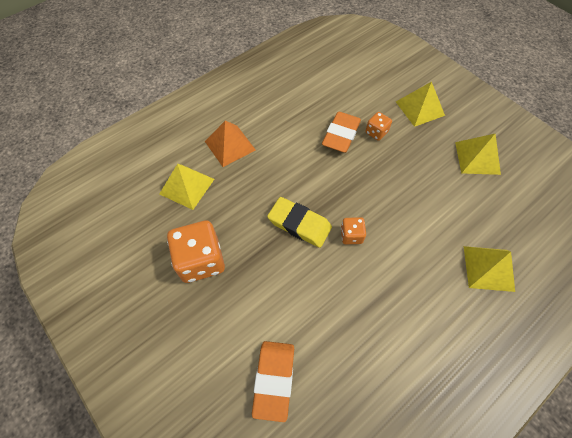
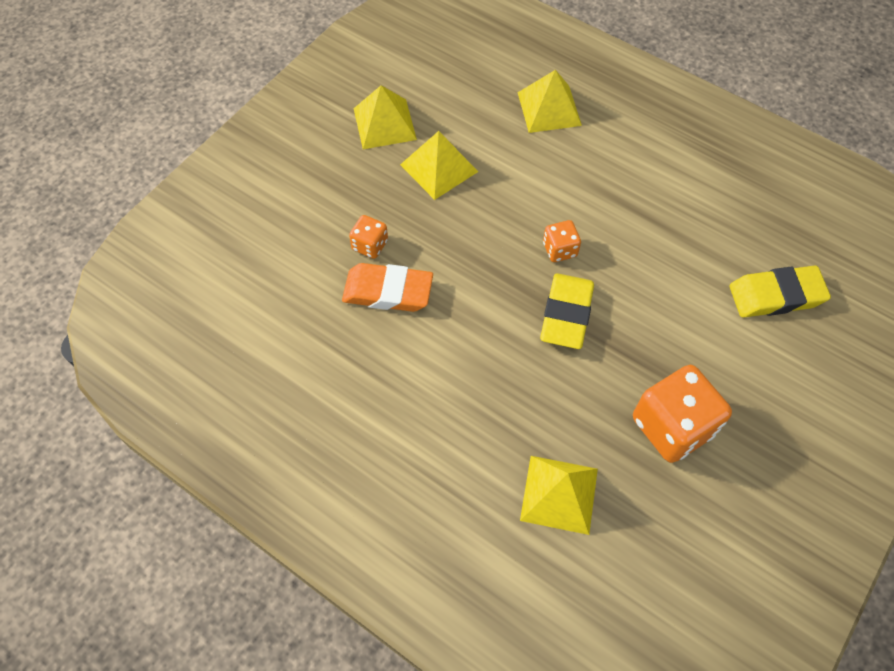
camera: 105 degrees left, 0 degrees up
orange pyramid [205,121,256,167] -> none
orange eraser [252,341,294,422] -> yellow eraser [730,266,831,317]
yellow pyramid [396,82,445,127] -> yellow pyramid moved to [400,131,478,200]

